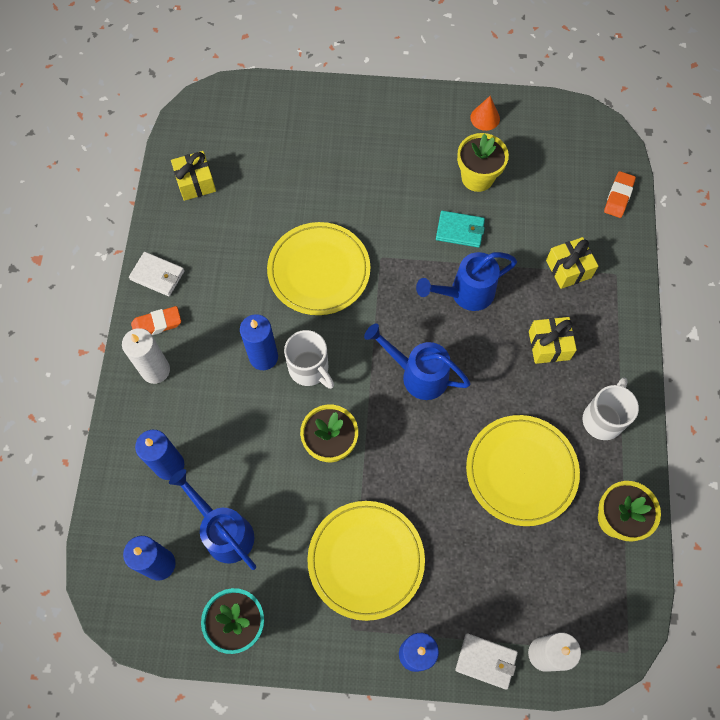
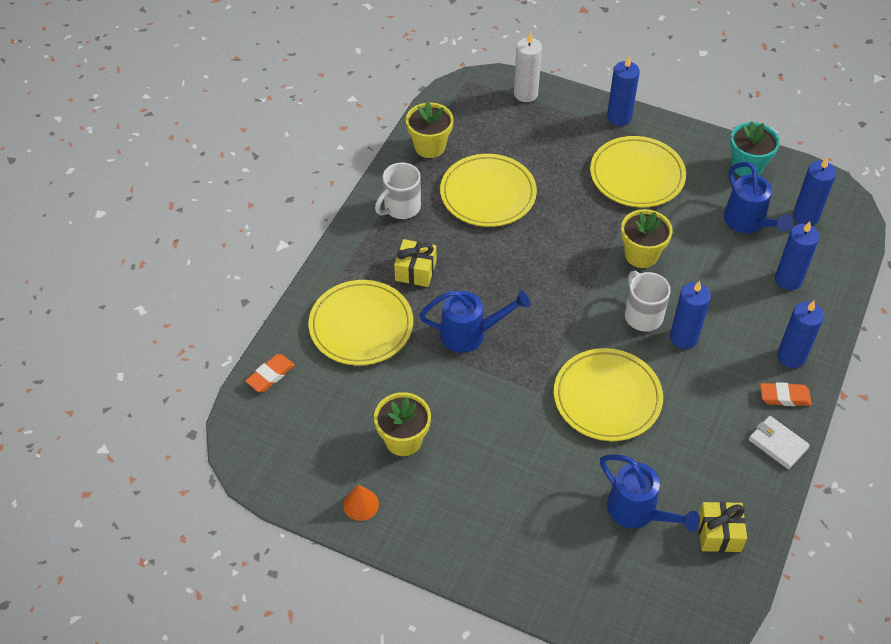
camera: 160 degrees left, 15 degrees down
white candle [122,328,170,384] -> blue candle [777,301,824,368]
blue watering can [364,323,470,400] -> blue watering can moved to [600,454,700,532]
turquoise wallet [436,211,485,248] -> none
white wallet [455,633,518,690] -> none
yellow gift [546,237,598,289] -> yellow plate [308,280,413,366]

